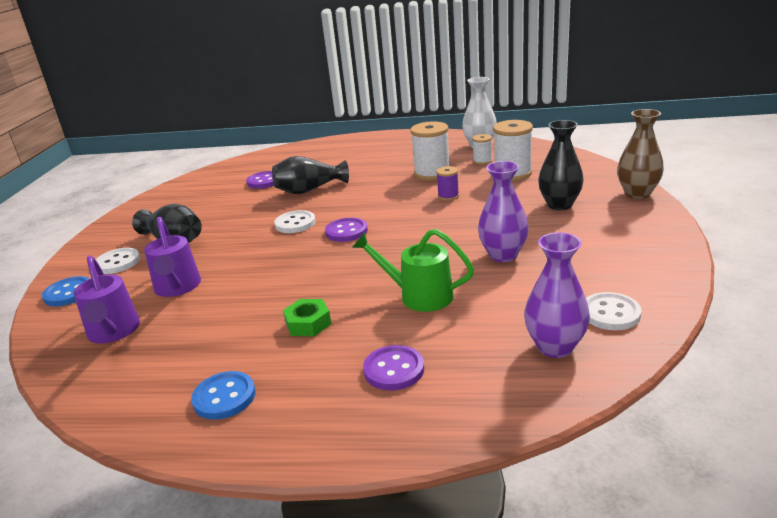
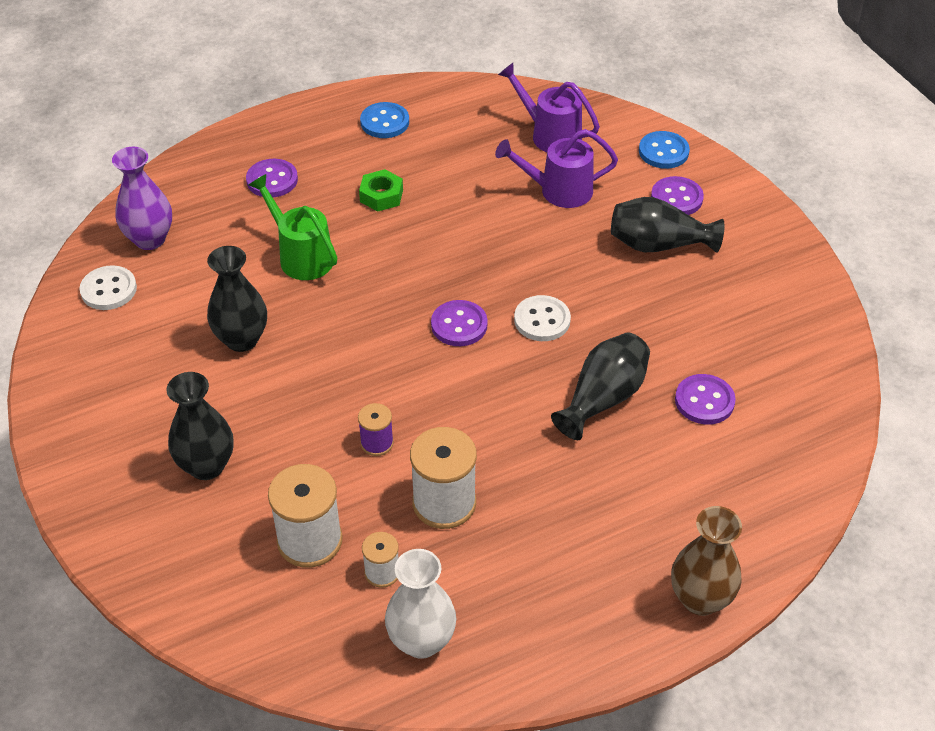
camera: 145 degrees right, 20 degrees up
white button [96,248,140,274] -> purple button [651,176,704,215]
purple watering can [144,217,201,297] -> purple watering can turned 45 degrees counterclockwise [495,129,618,208]
green watering can [352,229,474,312] -> green watering can turned 120 degrees counterclockwise [249,174,337,280]
purple vase [478,161,529,262] -> black vase [207,246,267,352]
brown vase [617,109,664,199] -> brown vase moved to [671,506,742,616]

